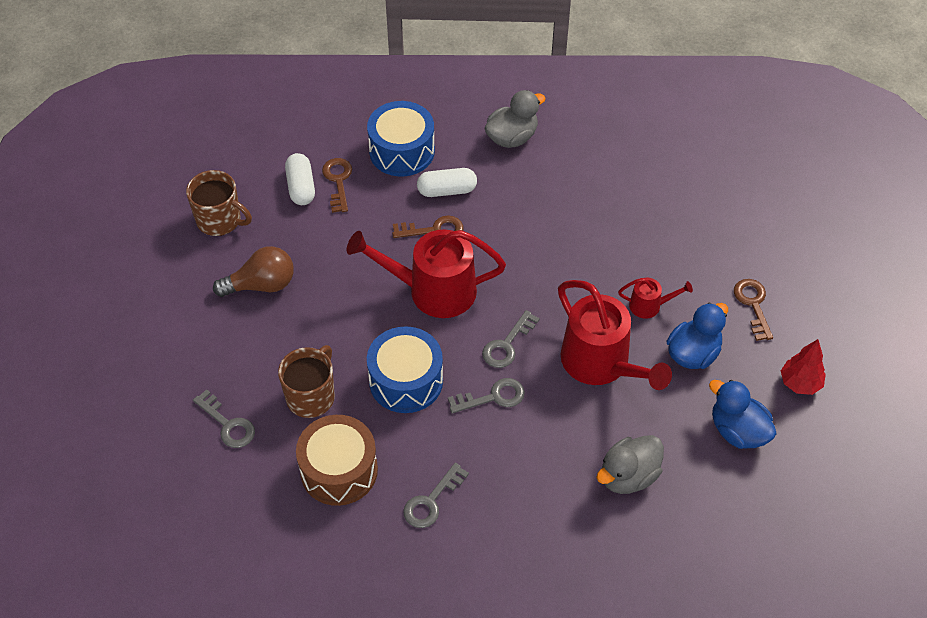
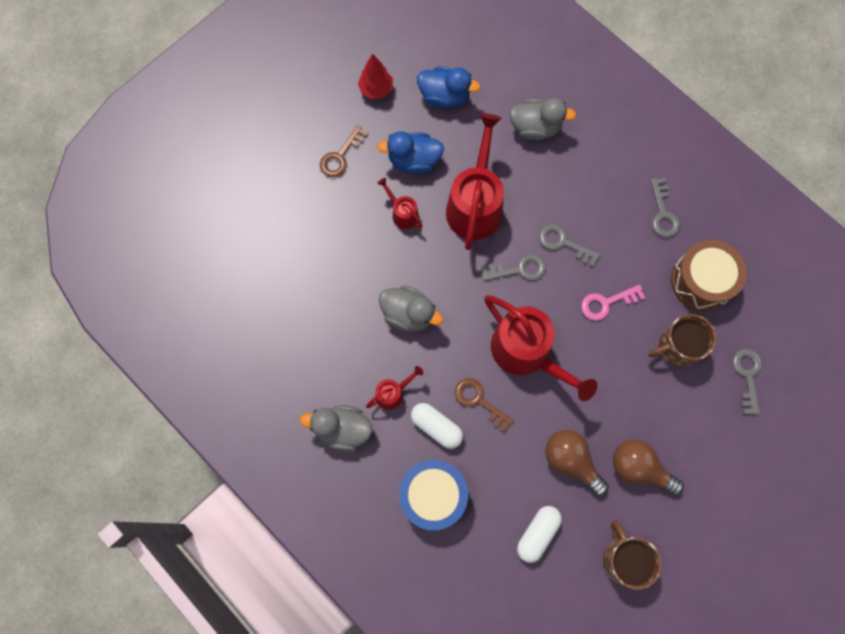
camera: 135 degrees left, 20 degrees up
brown key [322,158,352,213] -> none
blue drum [367,326,443,413] -> pink key [581,285,645,321]
grey key [403,463,469,528] -> grey key turned 90 degrees clockwise [651,178,680,237]
blue duck [709,380,777,449] -> blue duck turned 75 degrees counterclockwise [417,67,480,108]
none -> red watering can [366,366,423,410]
none -> grey duck [379,285,443,332]
none -> brown light bulb [545,430,609,496]

